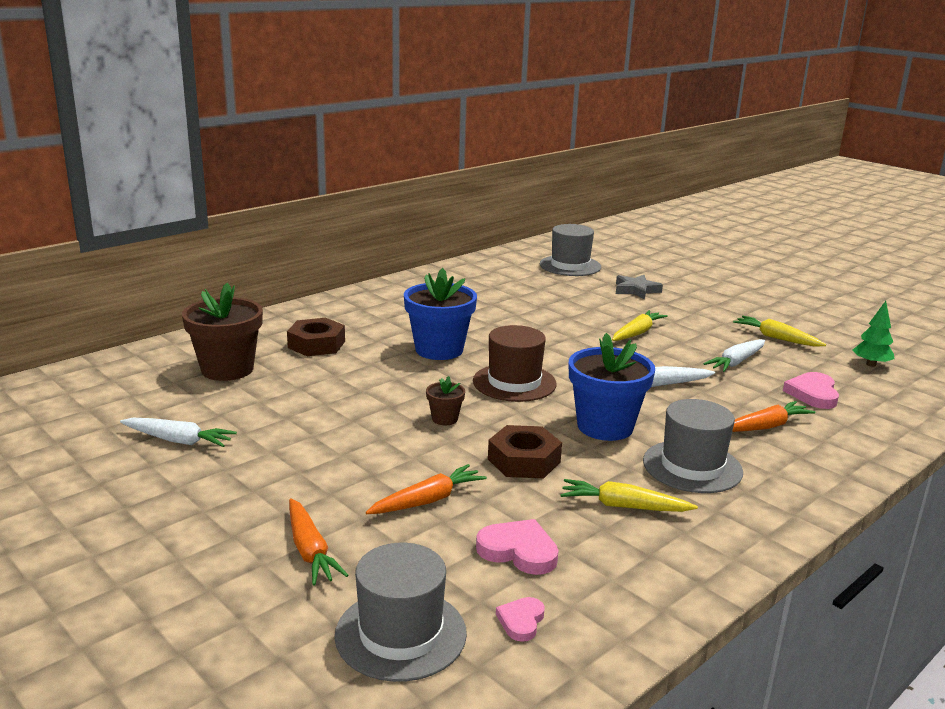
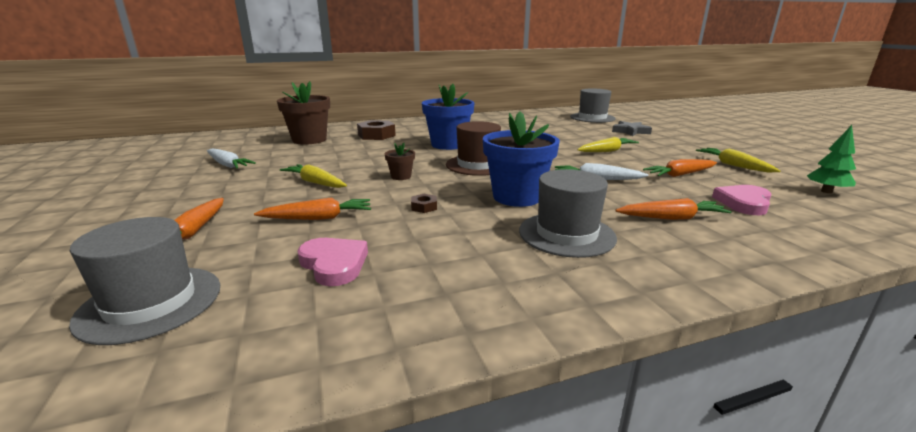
camera: 25 degrees right, 0 degrees up
brown nut [488,425,562,478] -> brown nut [411,194,437,213], size x0.47
pink heart [496,597,545,642] -> none
yellow carrot [560,479,698,512] -> yellow carrot moved to [280,164,347,188]
white carrot [703,339,765,372] -> orange carrot [643,159,717,177]

